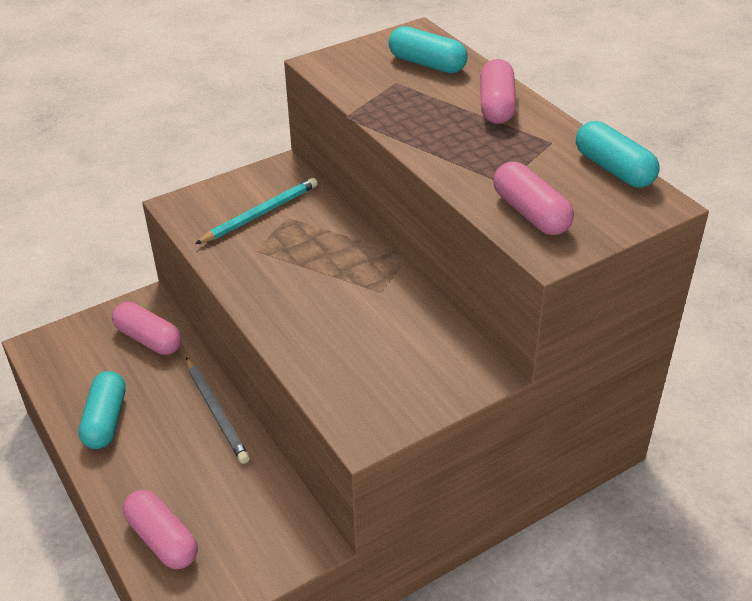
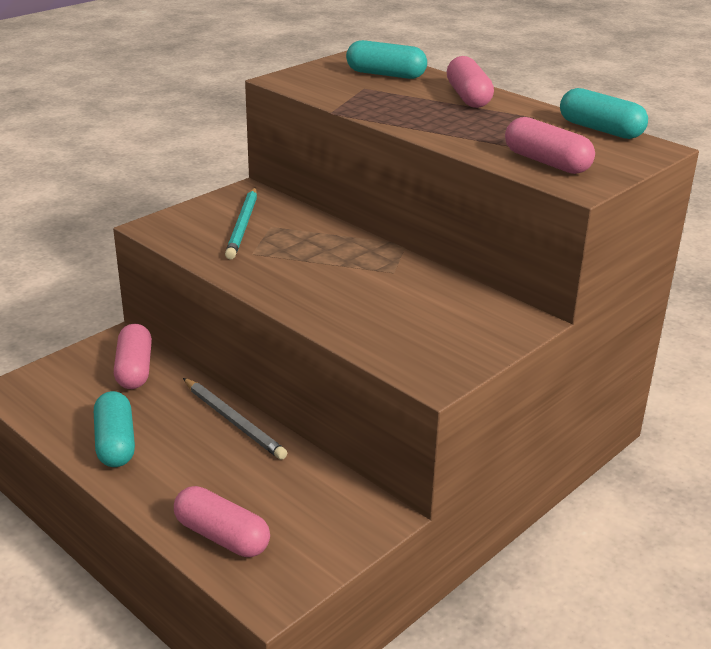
camera: 15 degrees left, 10 degrees down
pink capsule [112,302,182,355] -> pink capsule turned 60 degrees clockwise [114,324,152,389]
turquoise pencil [195,178,318,244] -> turquoise pencil turned 150 degrees clockwise [225,188,257,260]

